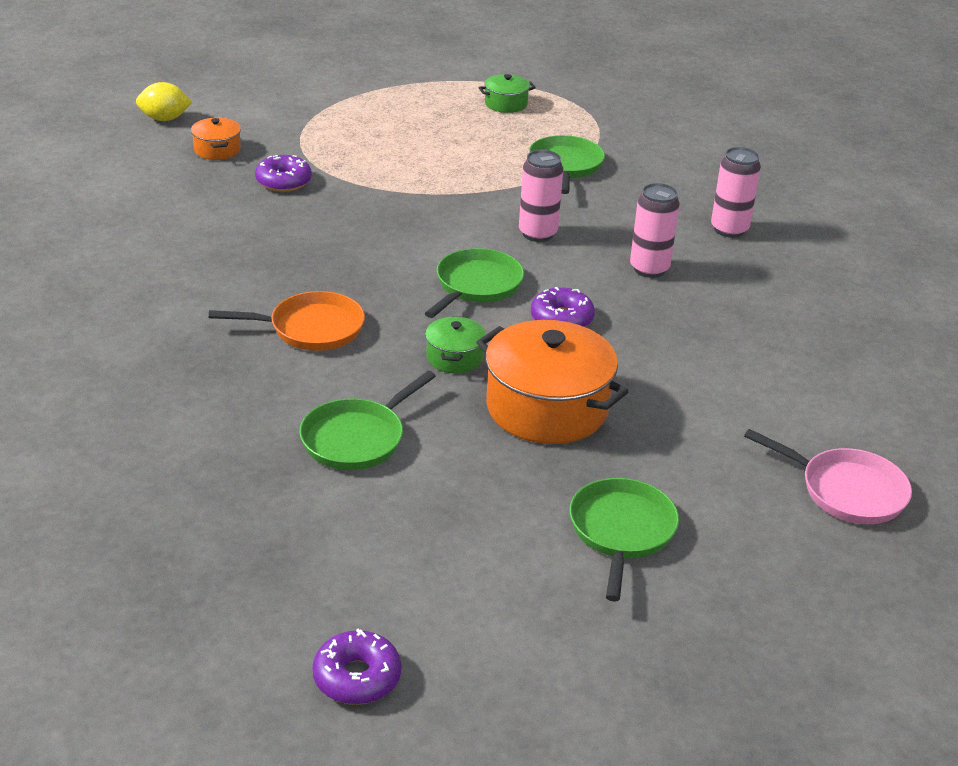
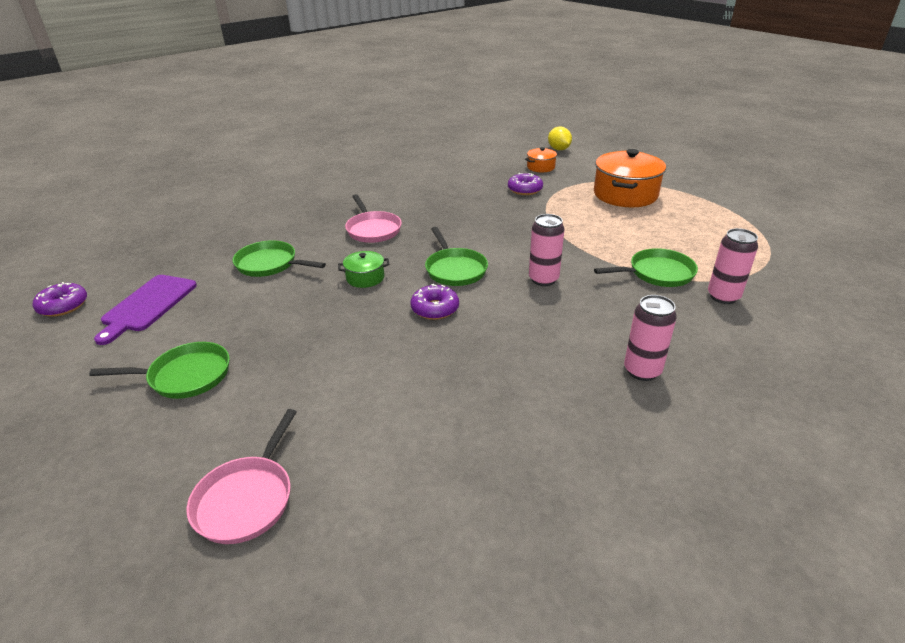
camera: 75 degrees right, 0 degrees up
orange pan [209,291,365,351] -> pink pan [345,194,402,243]
green pan [425,248,524,318] -> green pan turned 60 degrees clockwise [425,227,488,286]
orange pot [476,320,629,444] -> orange pot moved to [594,149,666,207]
green pot [479,74,536,113] -> none
pink can [630,183,680,278] -> pink can moved to [708,228,758,304]
none -> purple cutting board [94,275,197,345]

